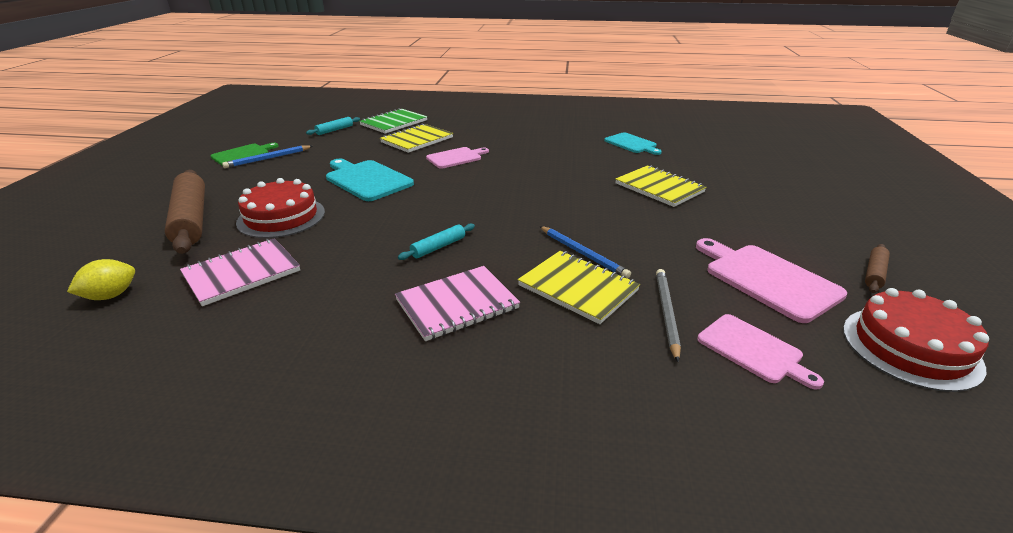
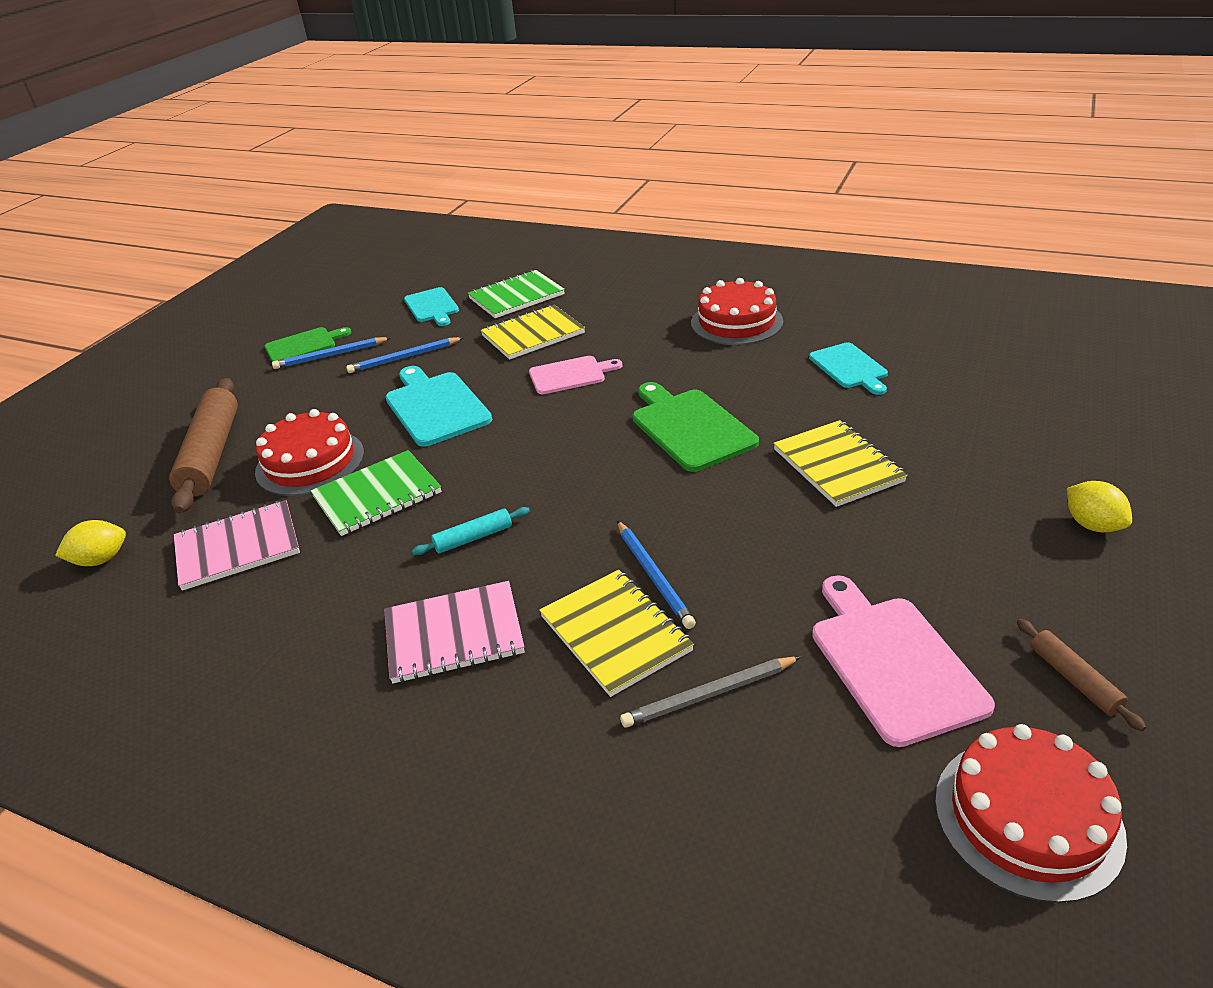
camera: 20 degrees right, 5 degrees up
turquoise rolling pin [306,117,360,135] -> turquoise cutting board [404,287,459,326]
grey pencil [656,269,681,362] -> grey pencil turned 135 degrees counterclockwise [620,656,801,728]
pink cutting board [697,314,824,390] -> none
brown rolling pin [865,244,890,293] -> brown rolling pin turned 75 degrees counterclockwise [1017,619,1146,731]
none -> green notebook [311,450,441,536]
none -> blue pencil [346,337,463,373]
none -> green cutting board [633,382,759,472]
none -> red cake [691,278,783,345]
none -> yellow lemon [1067,481,1132,532]

